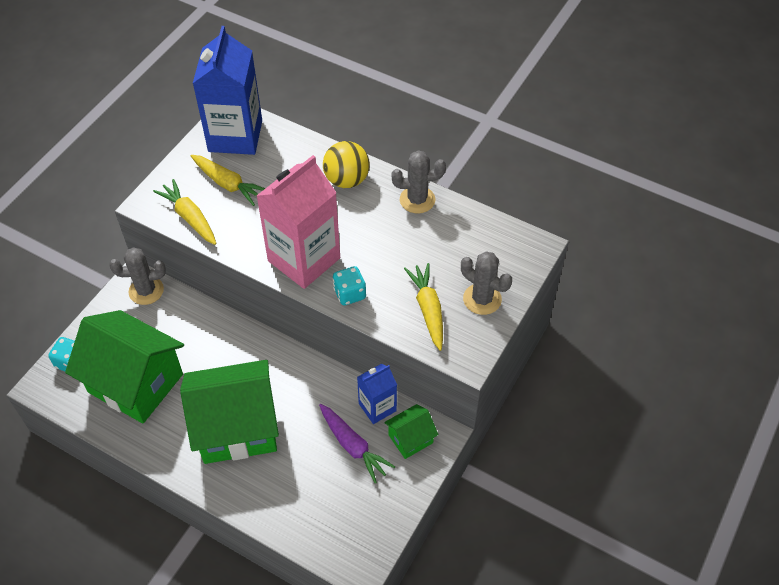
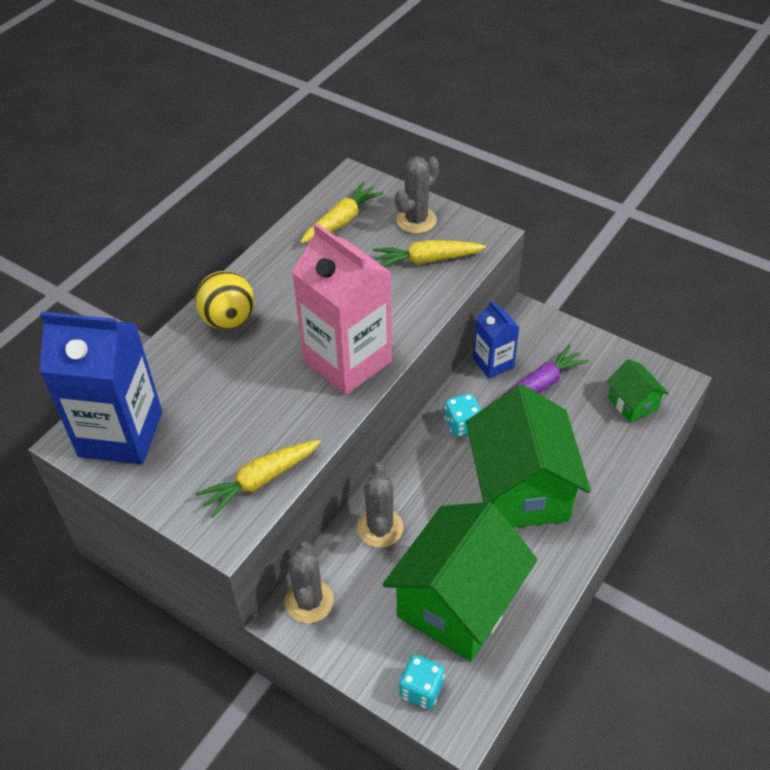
camera: 85 degrees left, 5 degrees down
yellow carrot [191,155,265,206] -> yellow carrot moved to [300,181,384,243]
turquoise dice [333,266,366,305] -> turquoise dice moved to [444,394,481,437]
green house [384,404,439,459] -> green house moved to [607,359,669,423]
grey cactus [391,150,446,213] -> grey cactus moved to [357,462,404,548]

